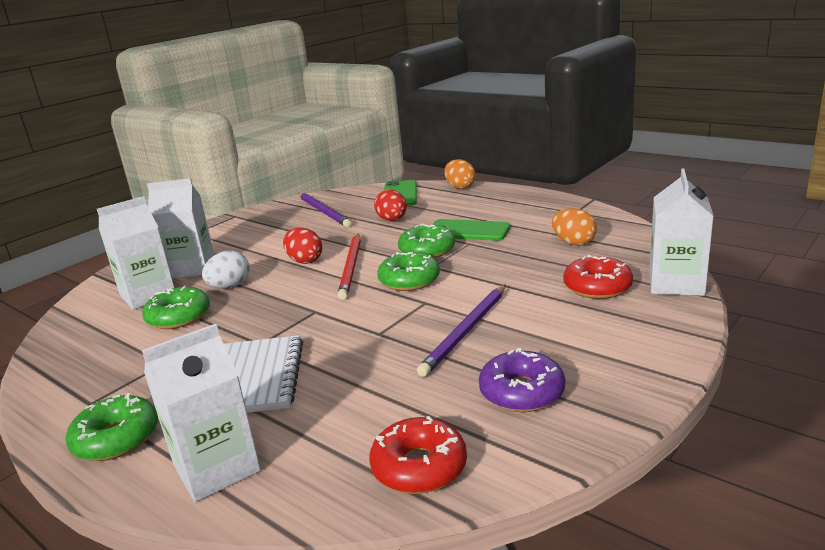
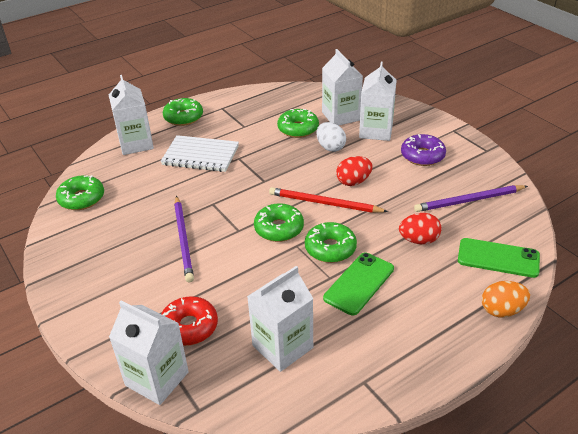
camera: 105 degrees right, 15 degrees up
red donut [369,416,467,494] -> green donut [56,175,104,210]
purple pencil [417,284,506,377] -> purple pencil turned 150 degrees counterclockwise [174,196,194,282]
purple donut [479,348,565,412] -> purple donut moved to [401,134,446,166]
orange egg [552,208,597,246] -> white carton [247,266,314,372]

